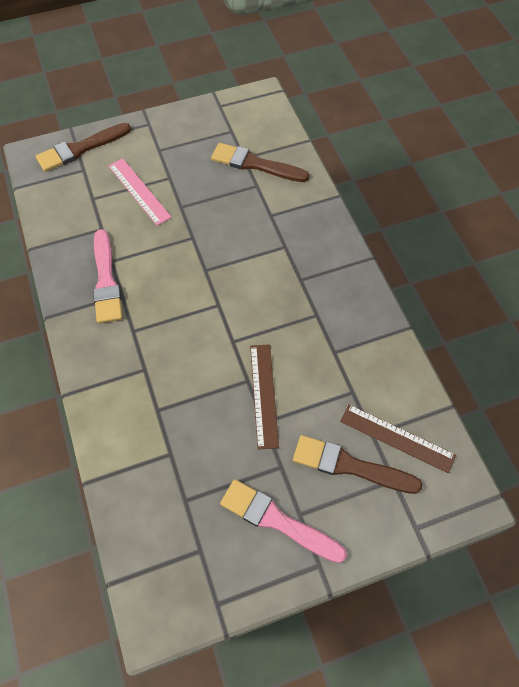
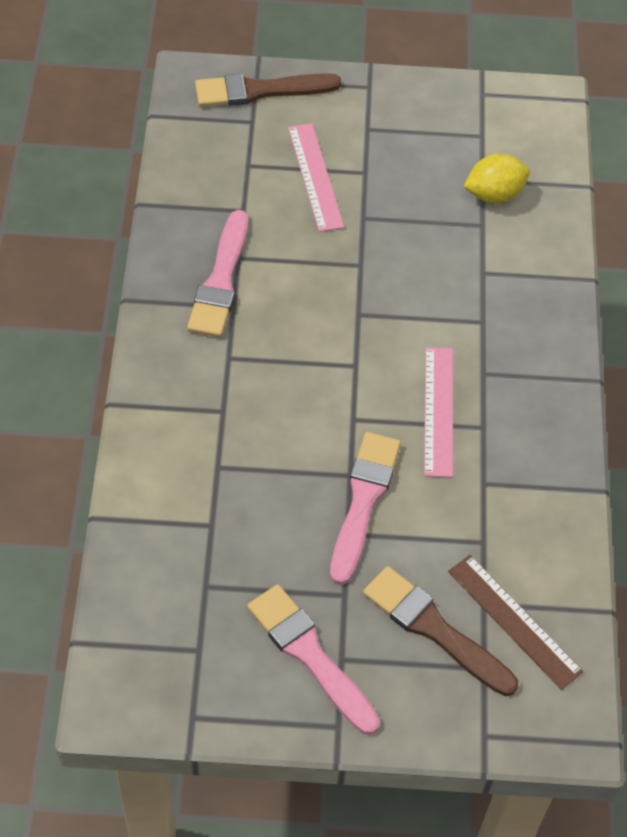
camera: 20 degrees right, 5 degrees down
brown brush [211,143,309,182] -> yellow lemon [463,154,530,203]
brown ruler [250,344,279,450] -> pink brush [330,432,401,585]
none -> pink ruler [424,347,453,478]

